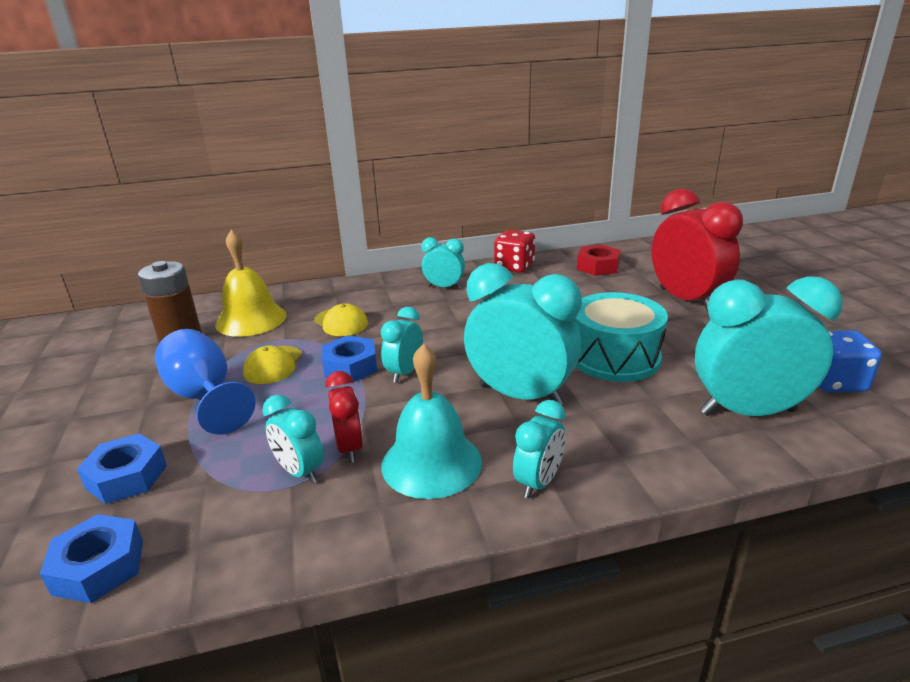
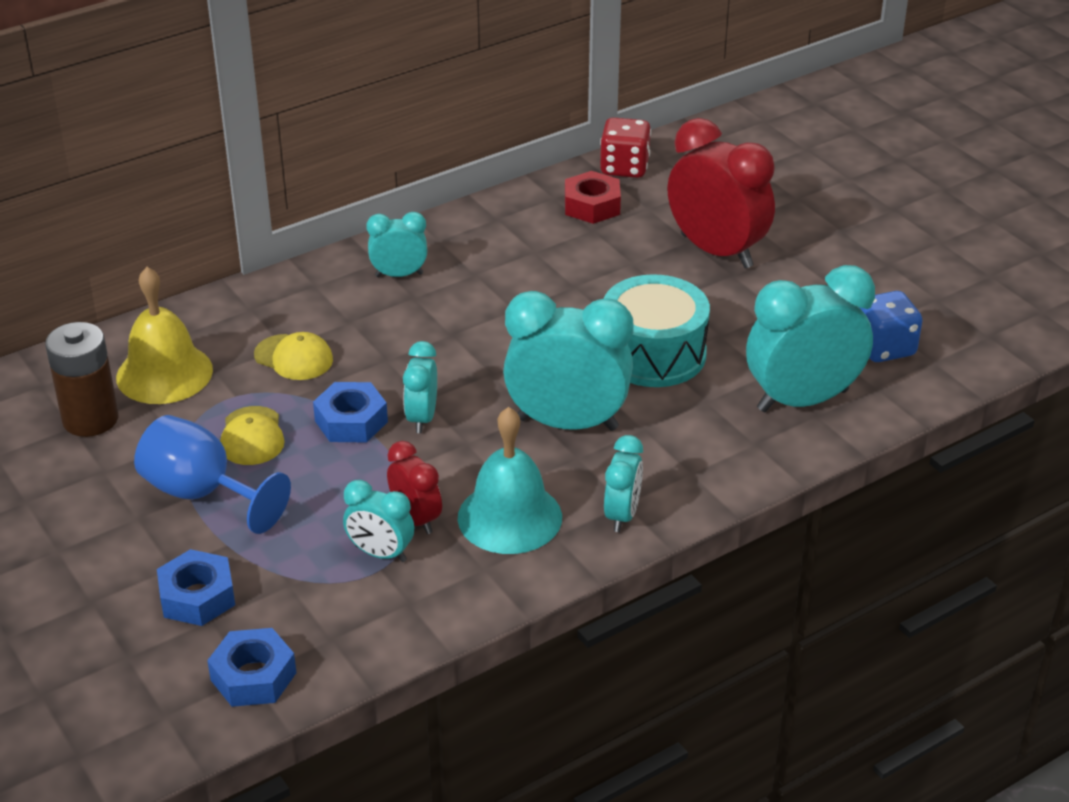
camera: 20 degrees left, 10 degrees up
red dice [494,230,535,272] -> red dice moved to [600,117,651,178]

